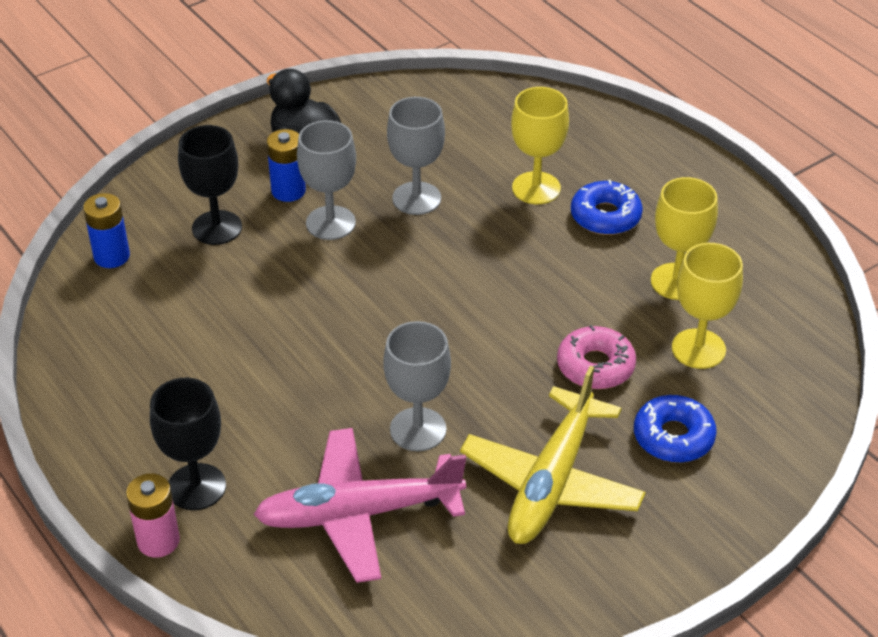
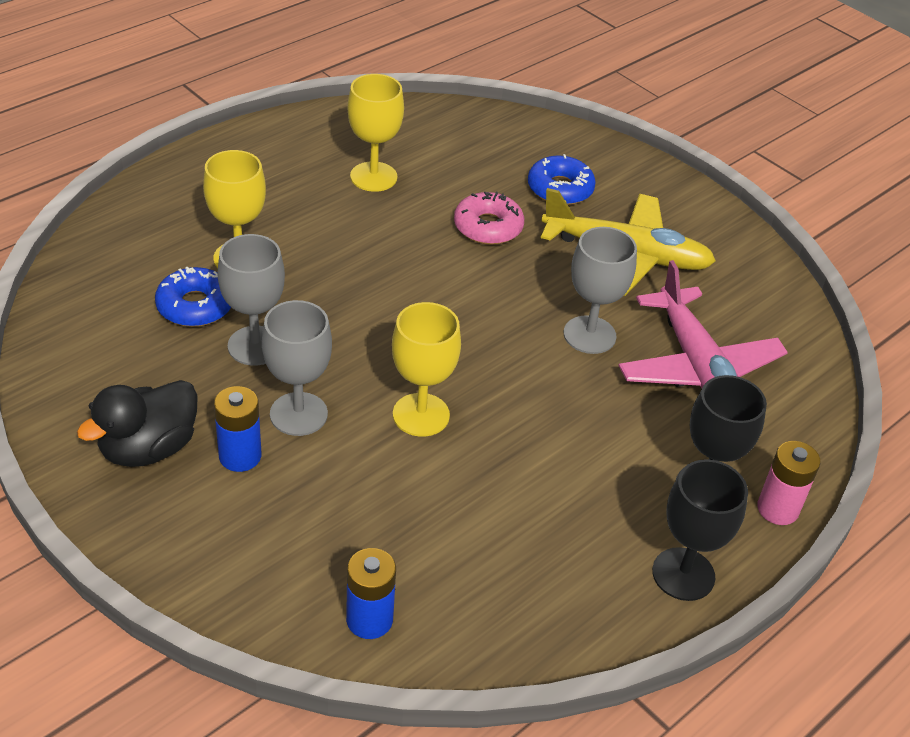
camera: 100 degrees left, 0 degrees up
black goblet [178,125,242,245] -> black goblet moved to [652,459,748,601]
blue donut [571,180,643,235] -> blue donut moved to [155,267,231,327]
yellow goblet [672,243,743,369] -> yellow goblet moved to [392,302,461,437]

